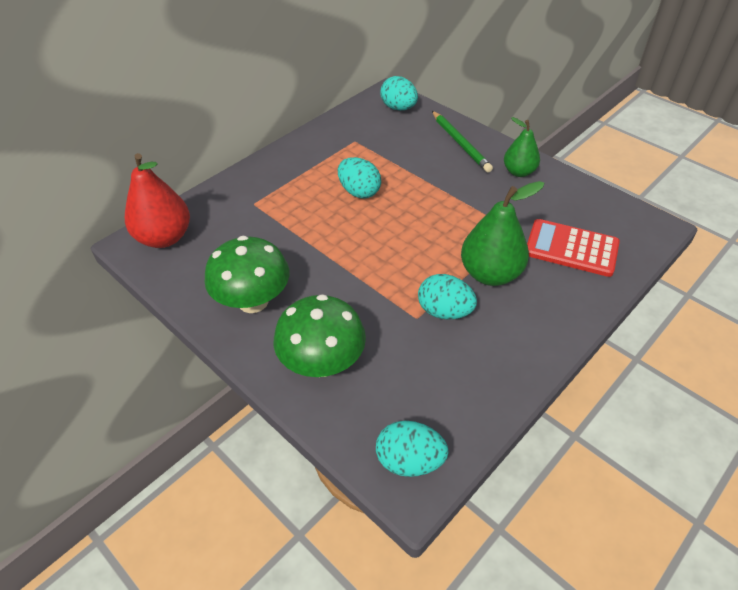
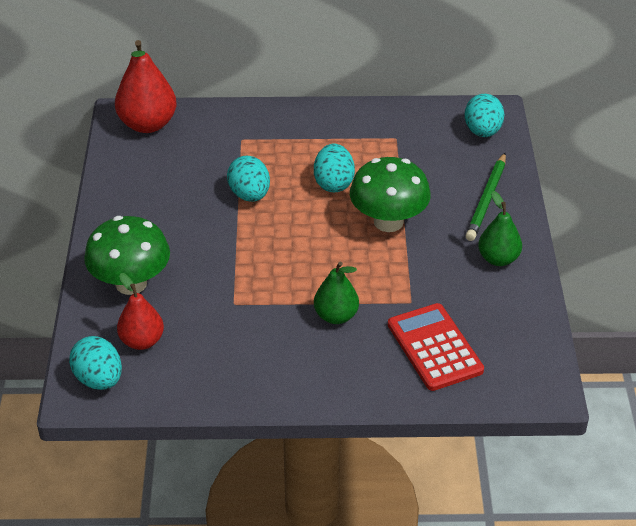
camera: 45 degrees right, 5 degrees down
green mushroom [205,236,289,313] -> green mushroom moved to [350,157,431,232]
turquoise egg [418,274,477,320] -> turquoise egg moved to [227,156,270,202]
green pear [461,181,545,286] -> green pear [314,262,359,324], size x0.64
none -> red pear [117,273,164,350]

